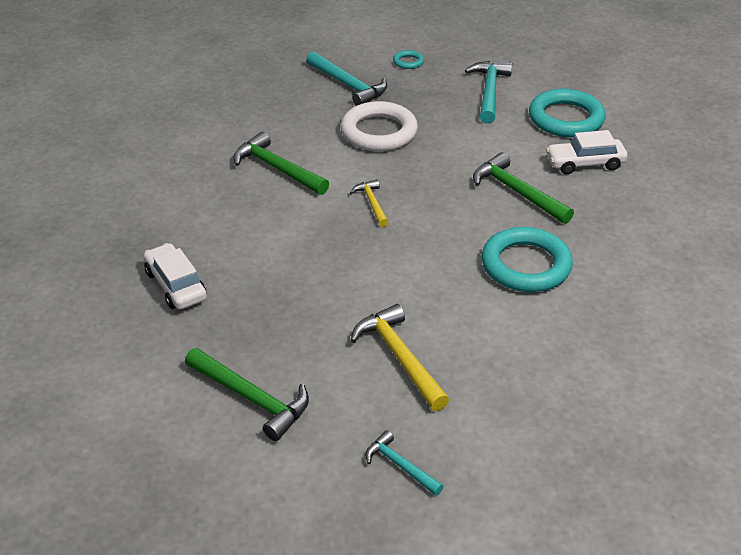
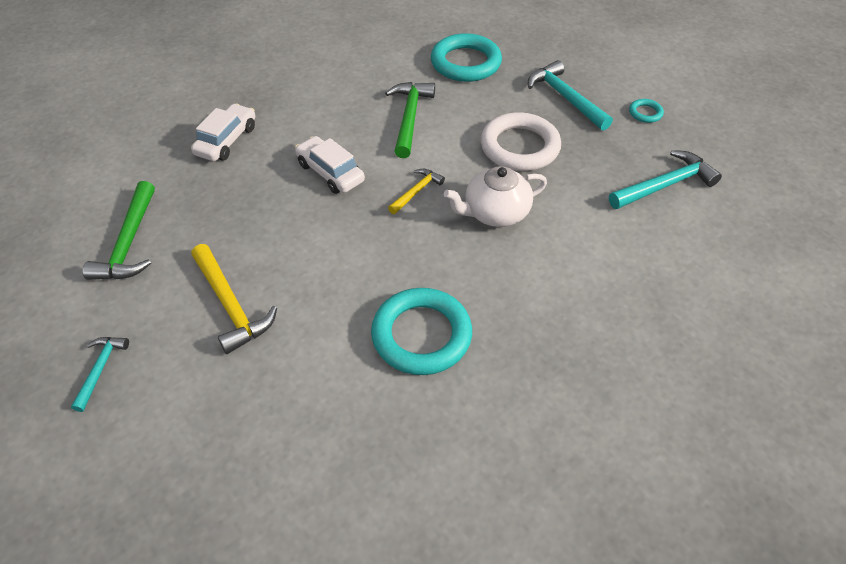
camera: 55 degrees right, 10 degrees up
turquoise hammer [306,52,387,106] -> turquoise hammer turned 135 degrees clockwise [528,60,613,131]
yellow hammer [351,304,449,411] -> yellow hammer turned 120 degrees clockwise [191,244,277,354]
green hammer [473,152,574,224] -> none
turquoise ring [529,89,606,137] -> turquoise ring moved to [431,33,502,82]
white car [546,130,627,174] -> white car moved to [295,136,365,194]
none -> white teapot [444,166,547,227]

